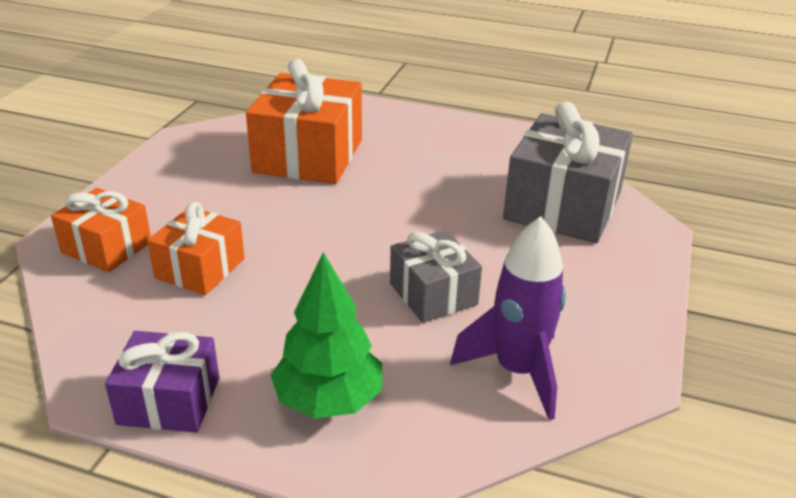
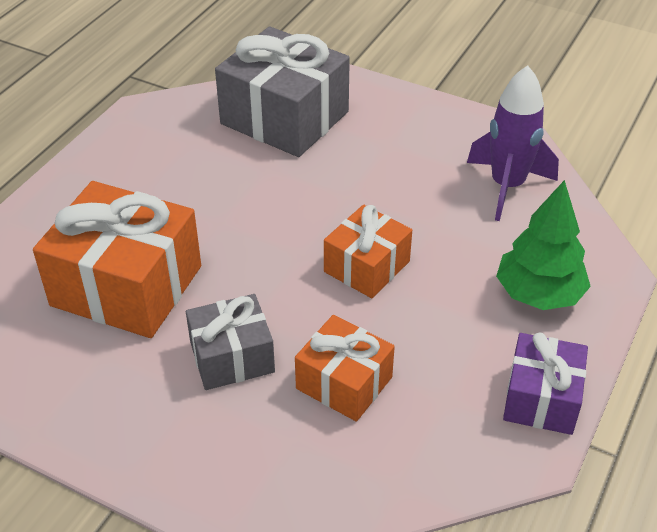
camera: 80 degrees left, 10 degrees up
orange gift [51,188,151,272] -> orange gift moved to [324,205,412,298]
grey gift [390,230,482,323] -> grey gift moved to [186,294,275,390]

